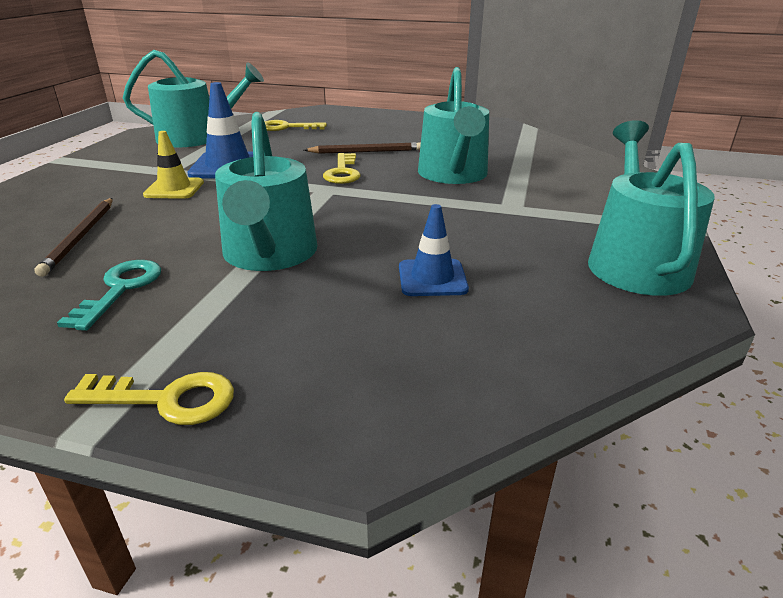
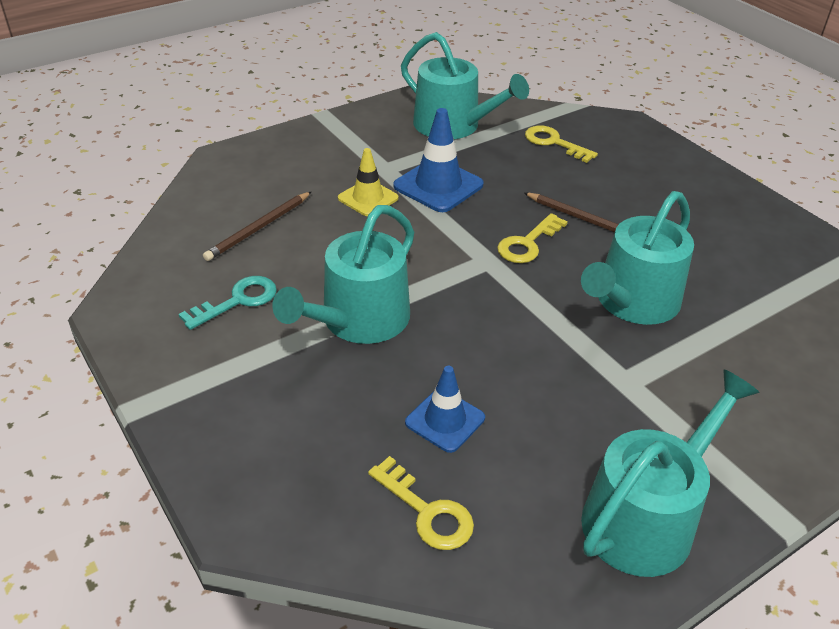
camera: 40 degrees right, 10 degrees up
yellow key [64,372,234,425] -> yellow key moved to [368,456,474,550]

